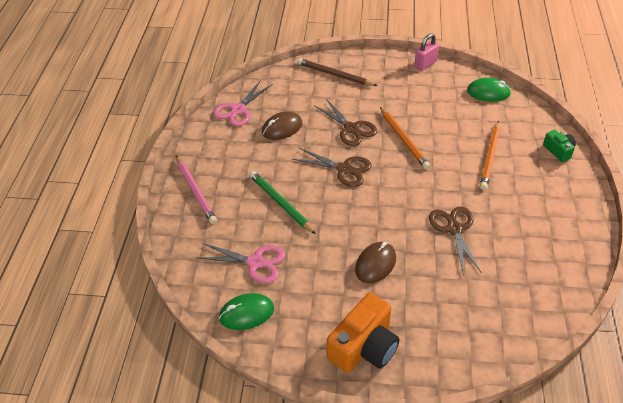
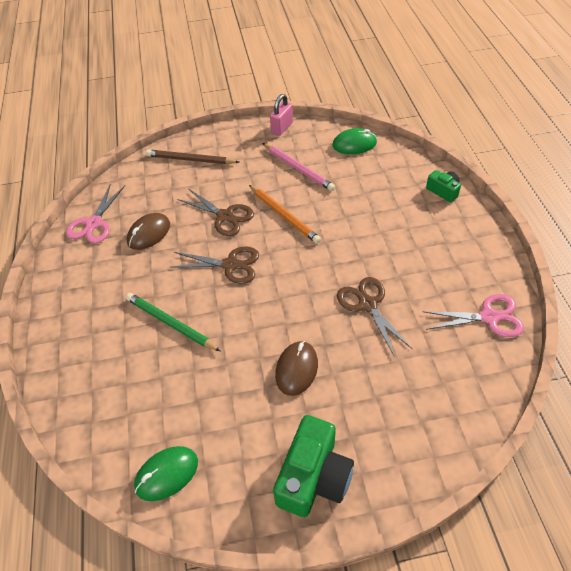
camera: 15 degrees left, 5 degrees up
pink pencil [176,156,217,224] -> pink pencil moved to [262,143,335,191]
pink scissors [197,243,285,283] -> pink scissors moved to [422,294,524,337]
orange camera [327,293,400,373] -> green camera [273,415,354,517]
orange pencil [480,121,500,190] -> none

